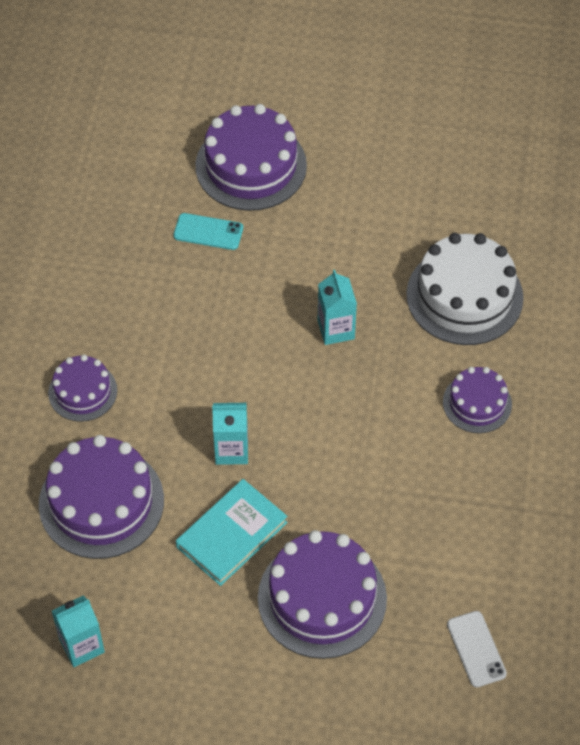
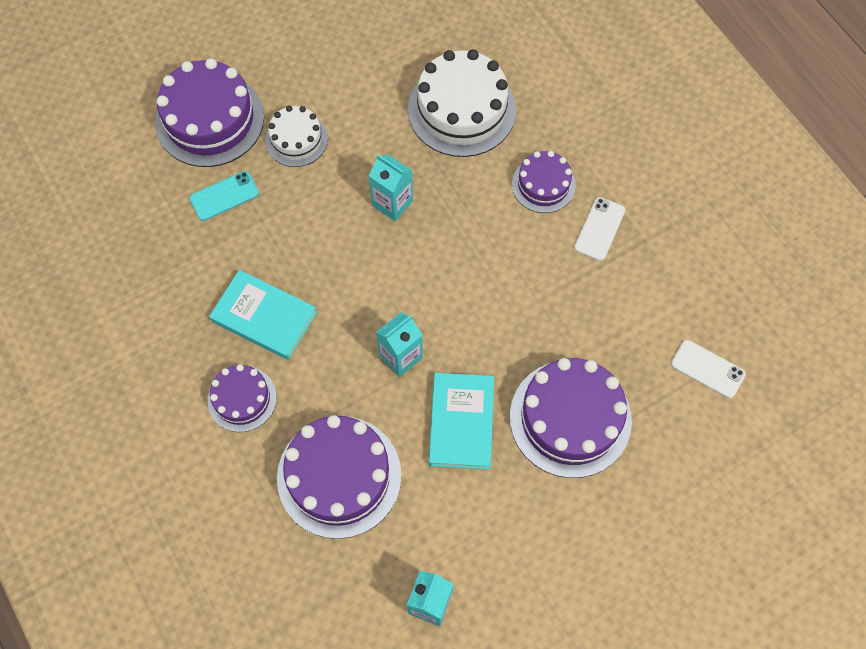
camera: 40 degrees left, 10 degrees up
none -> turquoise book [209,270,317,360]
none -> white cake [265,106,328,167]
none -> white phone [574,197,625,261]

